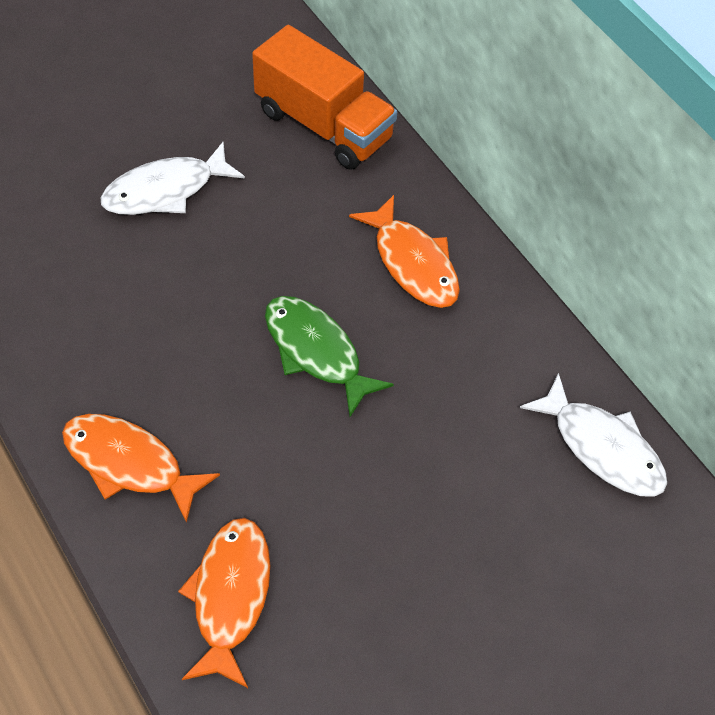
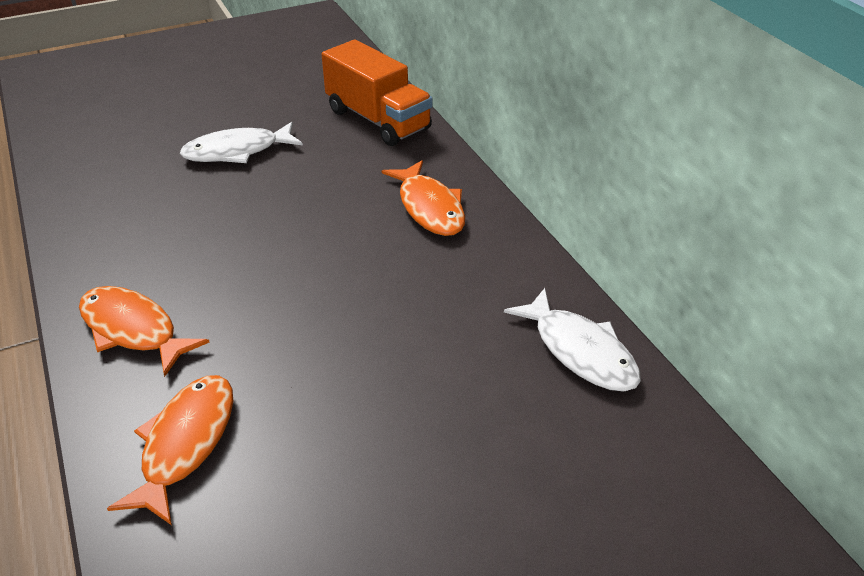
camera: 10 degrees right, 15 degrees down
green fish [265,296,394,417] -> none

